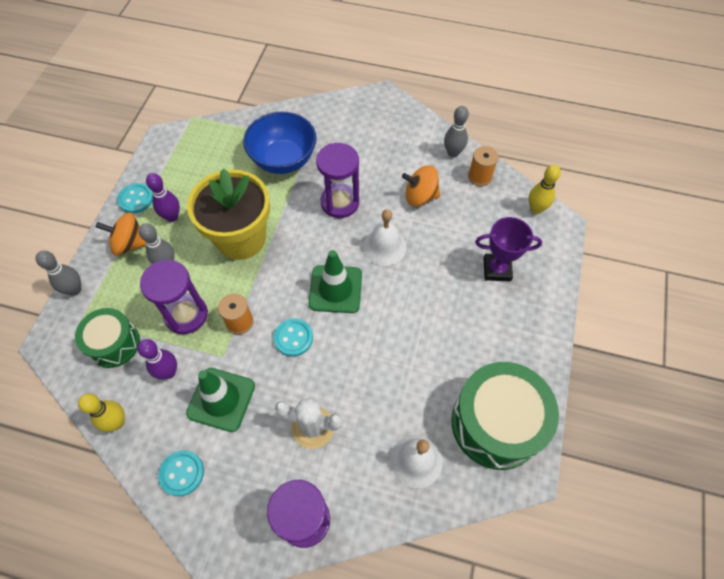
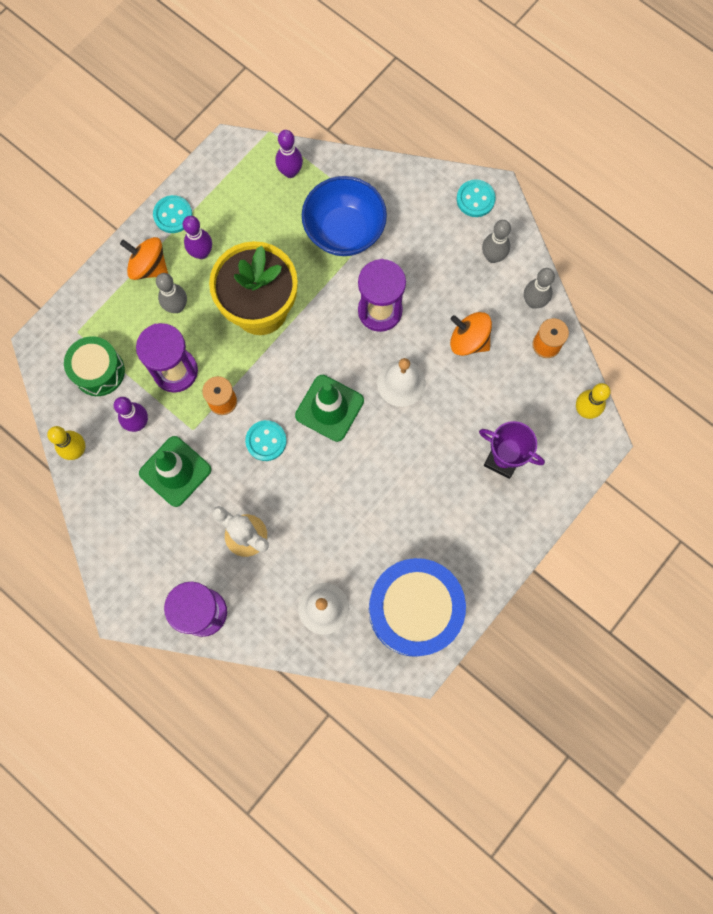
camera: 25 degrees right, 15 degrees up
grey bowling pin [36,251,82,296] -> grey bowling pin moved to [482,220,511,263]
turquoise button [158,450,204,496] -> turquoise button moved to [457,179,496,217]
green drum [451,362,559,470] -> blue drum [369,558,466,657]
none -> purple bowling pin [276,130,303,178]

